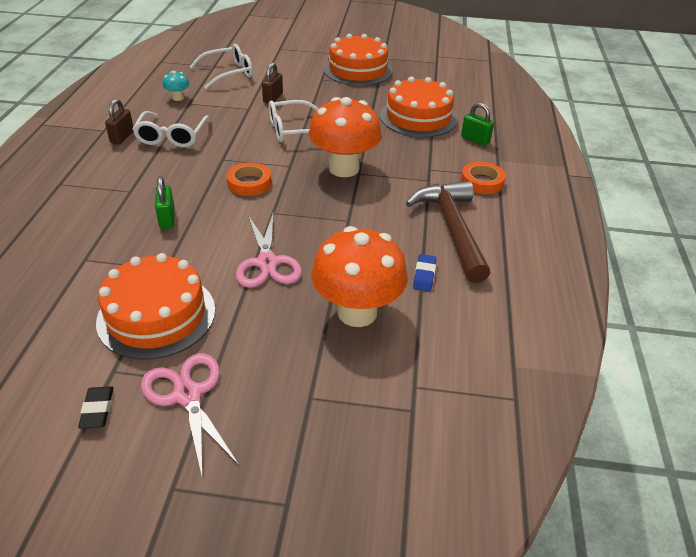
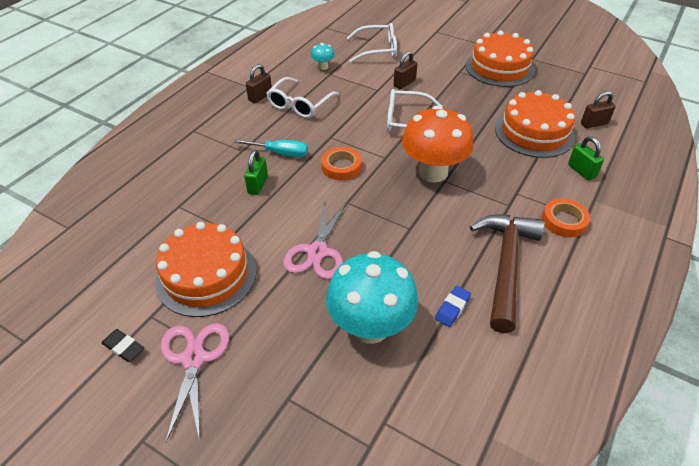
camera: 25 degrees right, 5 degrees up
black eraser [78,386,113,429] -> black eraser turned 75 degrees counterclockwise [101,329,144,362]
orange mushroom [312,226,408,327] -> turquoise mushroom [326,251,418,344]
none -> turquoise screwdriver [233,139,308,157]
none -> brown padlock [581,91,616,129]

